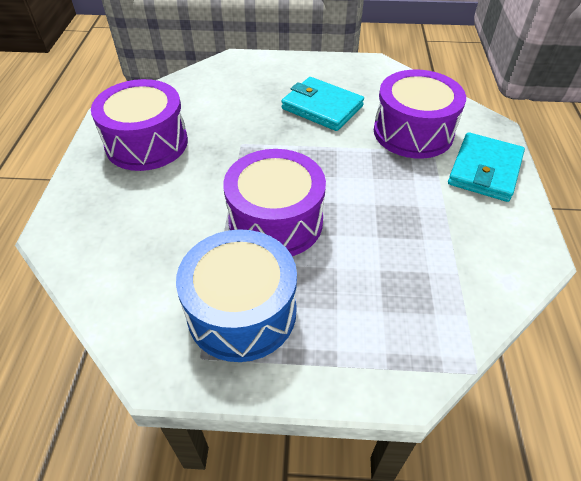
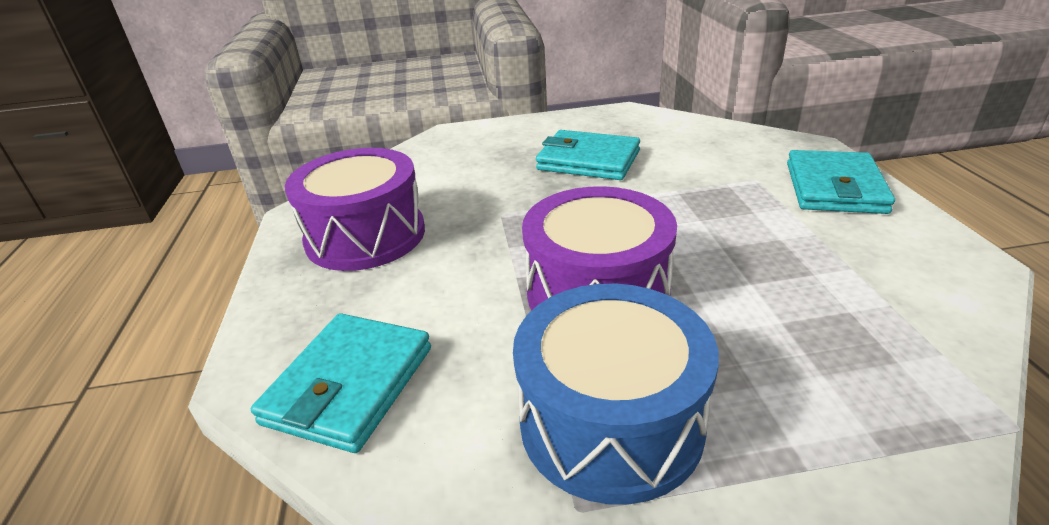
camera: 10 degrees left, 15 degrees down
purple drum [374,70,466,159] -> none
none -> turquoise wallet [251,313,431,453]

